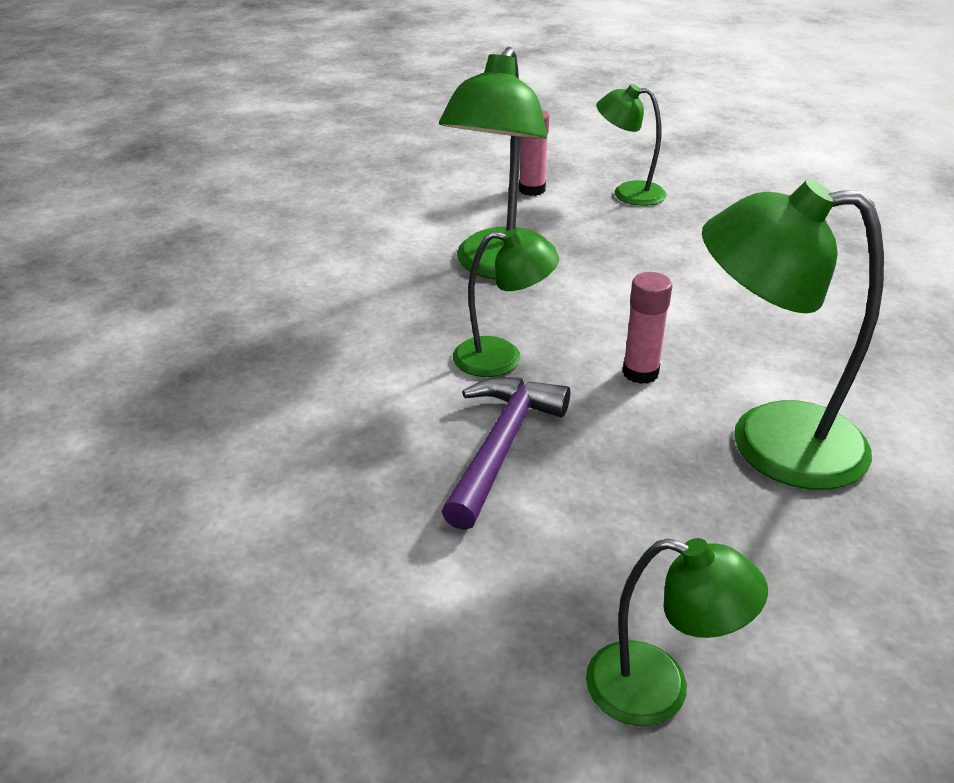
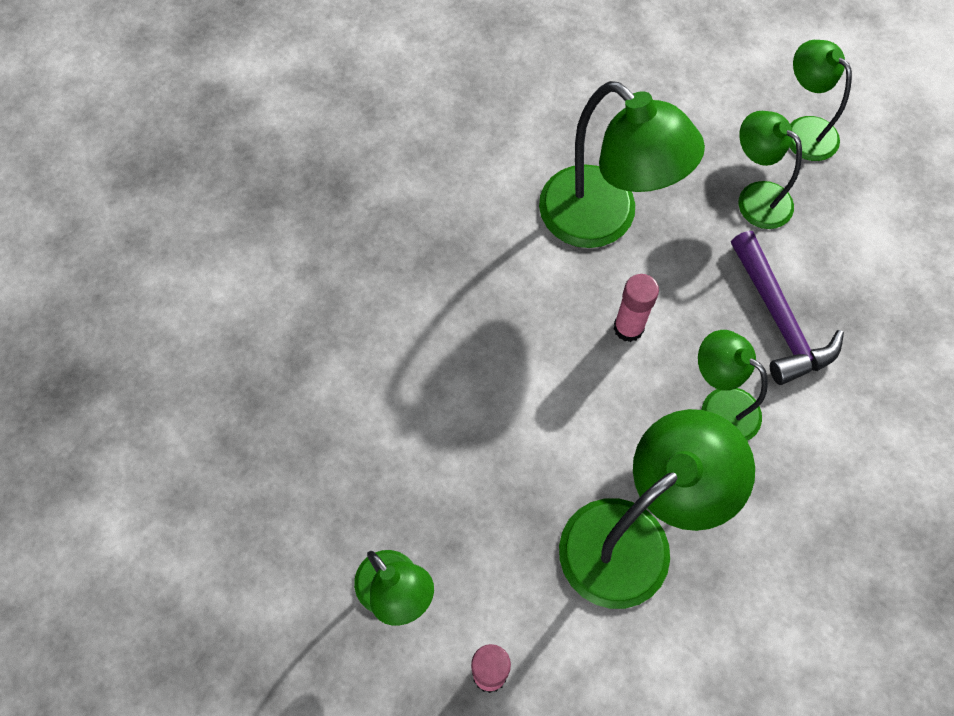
camera: 145 degrees left, 30 degrees up
purple hammer [441,377,570,530] -> purple hammer turned 75 degrees counterclockwise [731,231,844,385]
none -> green lamp [738,111,802,229]

